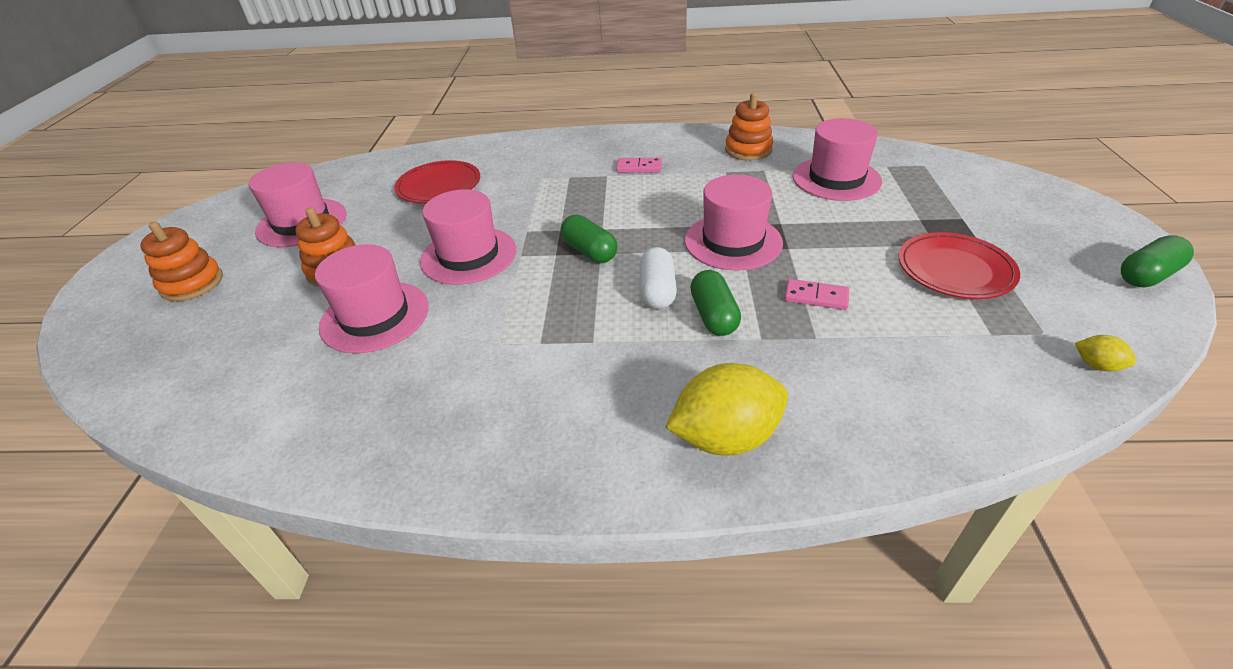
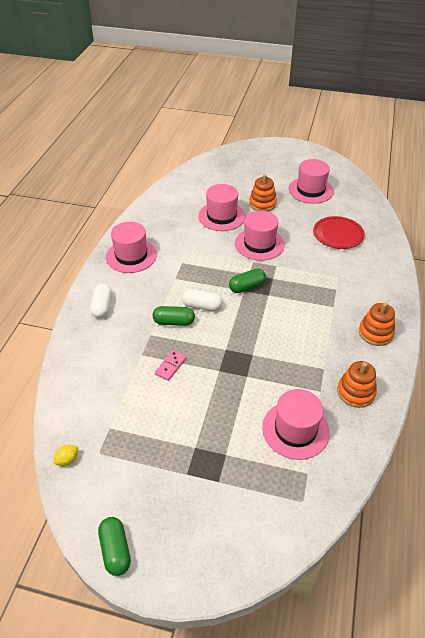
camera: 100 degrees right, 5 degrees up
orange stacking toy [140,221,223,302] -> orange stacking toy moved to [359,302,395,346]
pink domino [616,158,662,173] -> none
yellow lemon [665,363,788,456] -> white capsule [90,283,112,318]
pink hat [685,175,783,270] -> pink hat moved to [106,222,157,273]
red plate [899,232,1020,299] -> none

